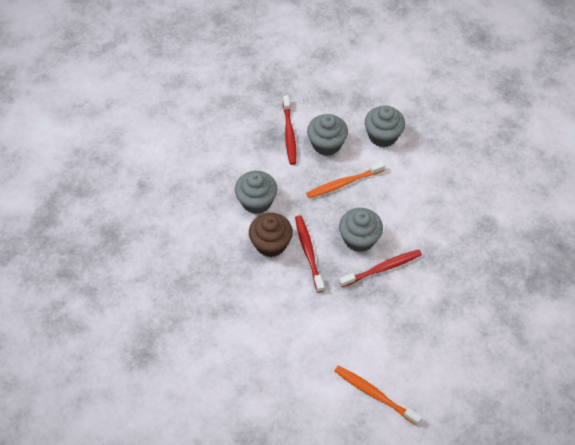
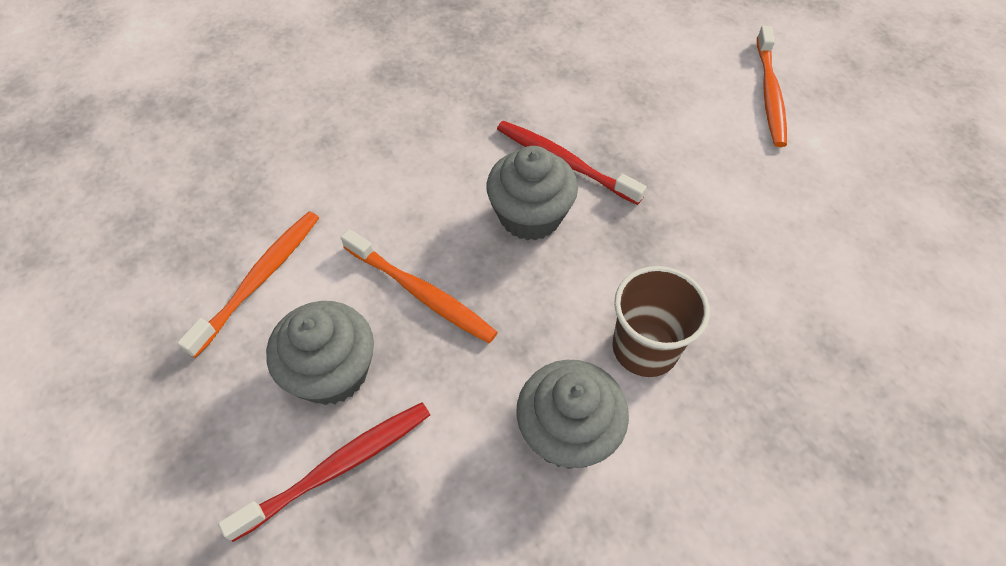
camera: 120 degrees left, 0 degrees up
brown cupcake [249,213,293,257] -> brown cup [612,266,710,377]
red toothbrush [295,215,324,293] -> none
grey cupcake [365,105,405,147] -> orange toothbrush [177,211,319,358]

